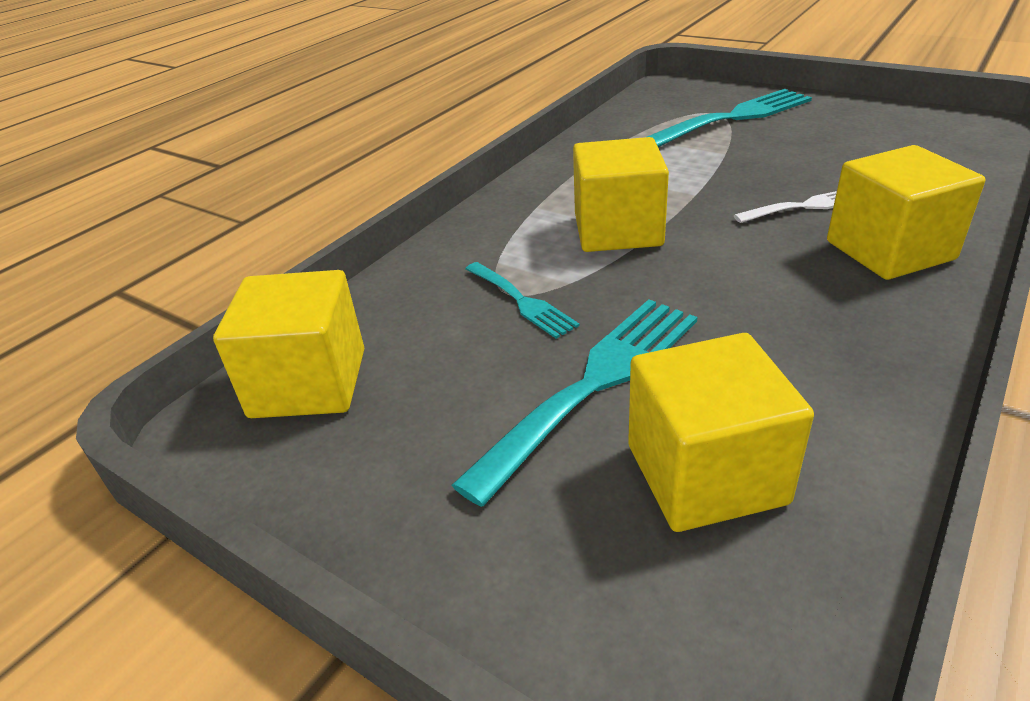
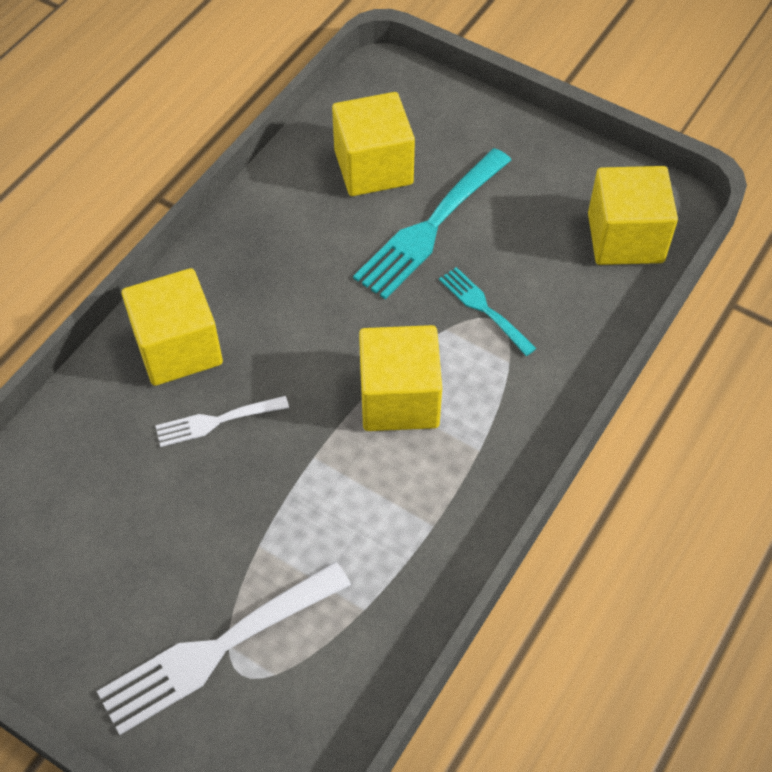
camera: 175 degrees right, 20 degrees up
turquoise fork [647,89,812,147] -> white fork [97,562,351,735]

